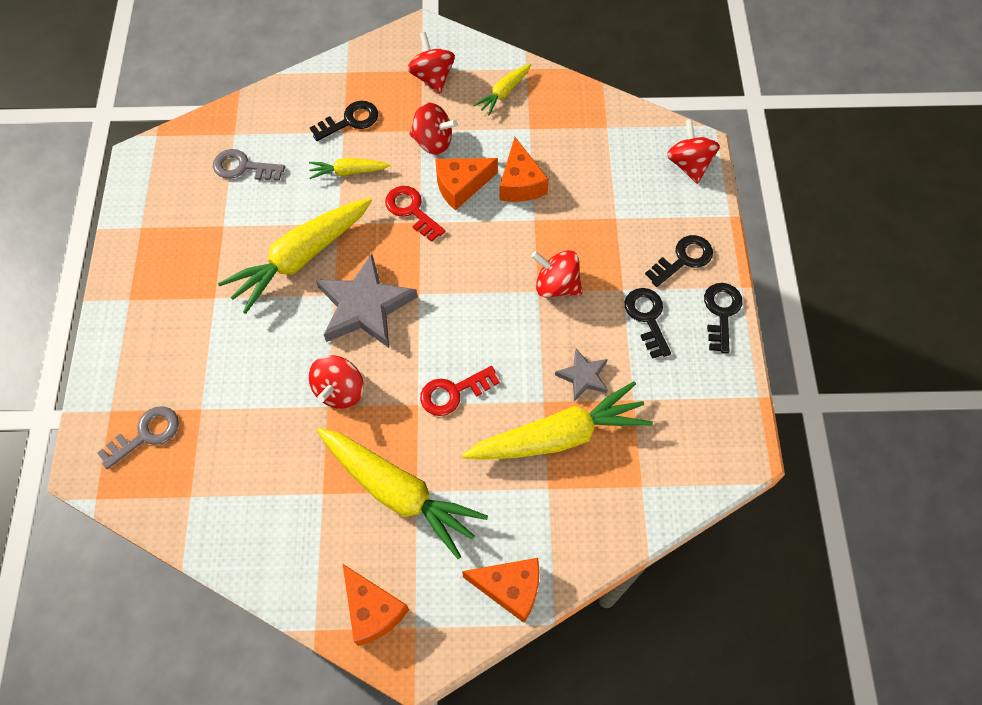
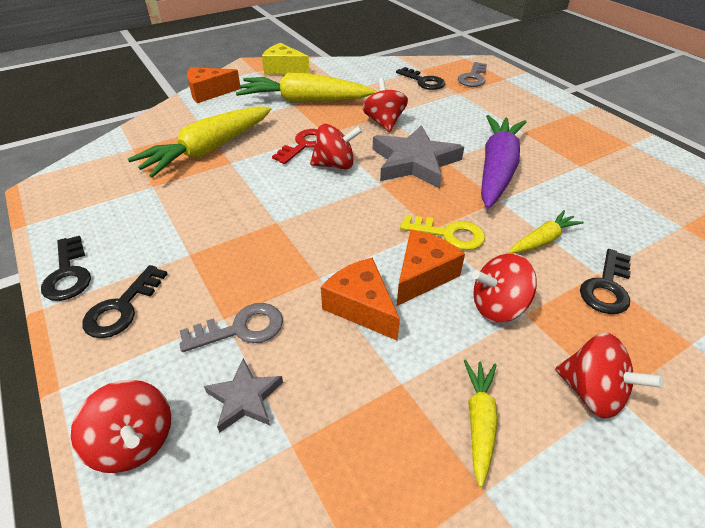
camera: 150 degrees right, 20 degrees down
grey key [213,149,285,181] -> grey key moved to [179,303,283,352]
yellow carrot [218,198,372,314] -> purple carrot [481,115,526,209]
orange cheese [343,564,409,646] -> yellow cheese [262,43,310,74]
red key [385,186,446,242] -> yellow key [400,215,485,250]
red spinning top [531,250,582,298] -> red spinning top moved to [310,124,362,170]
grey star [555,349,608,401] -> grey star moved to [204,358,283,433]
black key [625,288,671,359] -> black key moved to [396,67,445,90]

